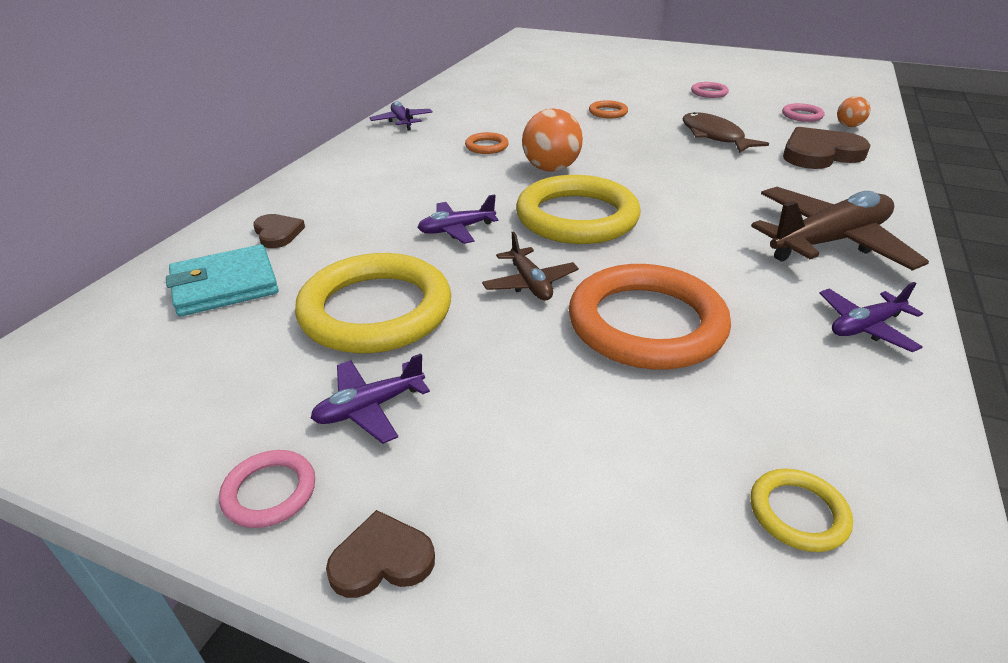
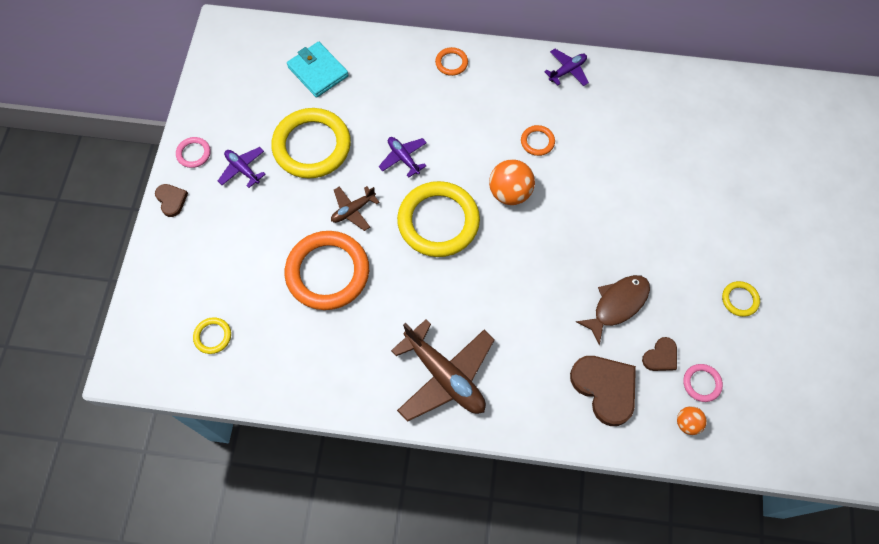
camera: 75 degrees right, 30 degrees up
brown heart [253,214,305,248] -> brown heart moved to [642,337,677,371]
orange ring [589,100,628,118] -> orange ring moved to [435,47,468,76]
pink ring [691,82,729,98] -> yellow ring [722,281,760,317]
purple plane [819,282,923,352] -> none

